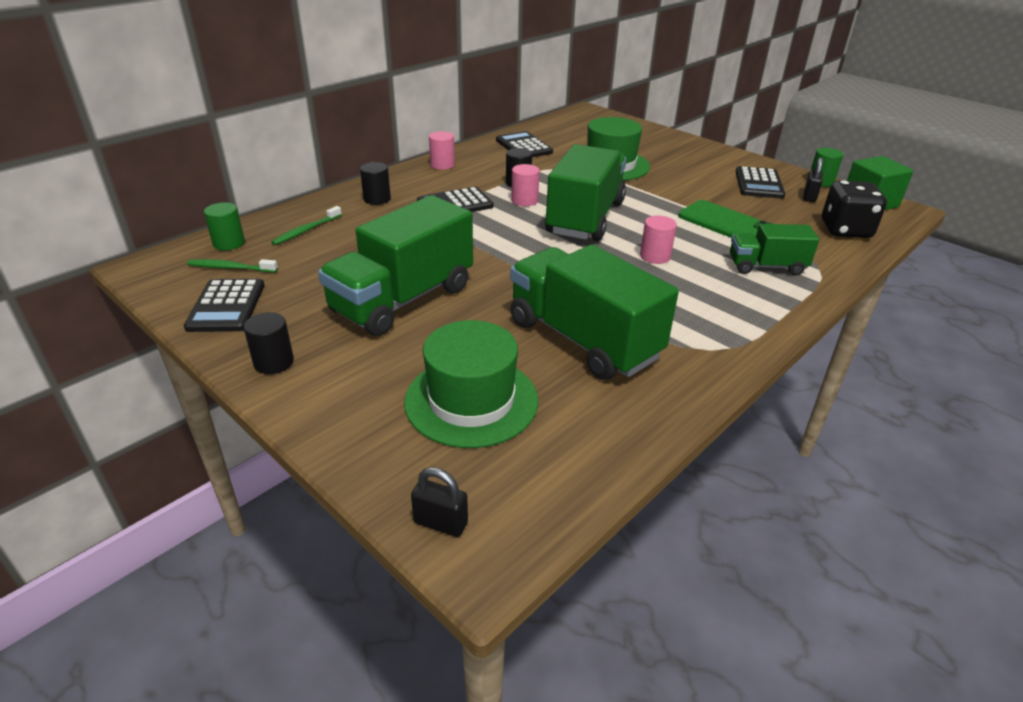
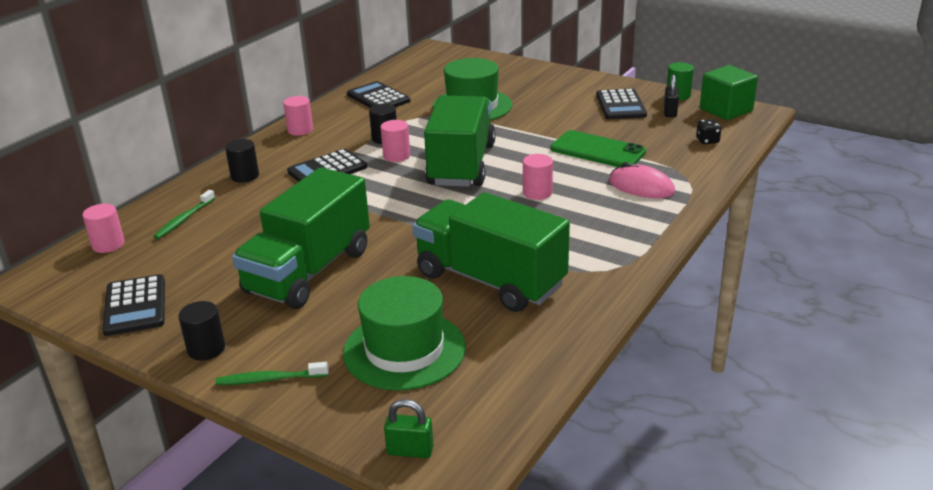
camera: 10 degrees left, 5 degrees down
green toothbrush [187,259,278,273] -> green toothbrush moved to [216,362,329,385]
green cylinder [204,202,245,251] -> pink cylinder [82,204,125,253]
black padlock [411,467,468,537] -> green padlock [384,399,433,458]
green truck [730,224,819,276] -> pink mouse [609,162,675,198]
black dice [822,180,887,238] -> black dice [696,119,722,144], size x0.47

